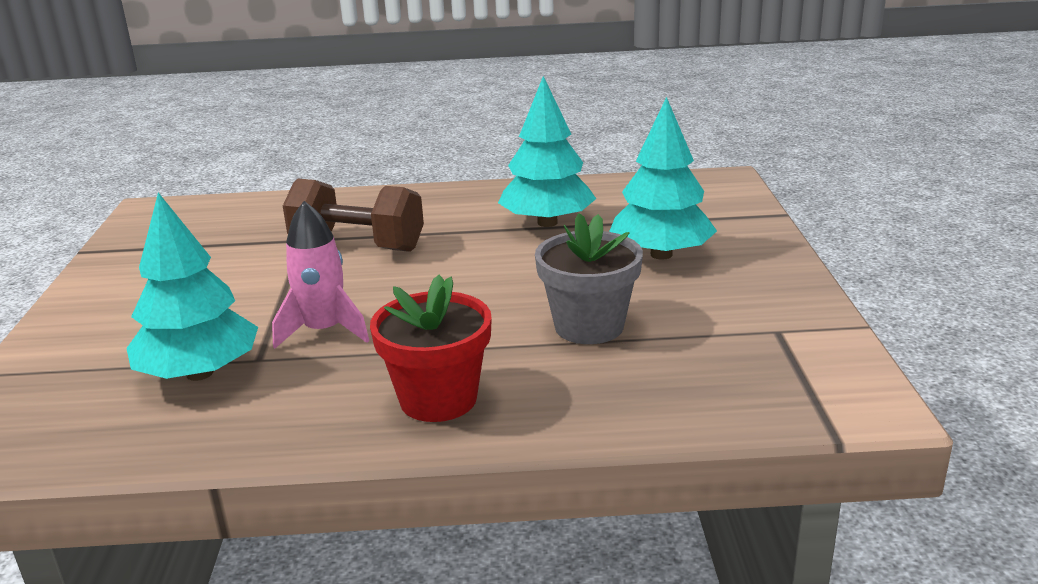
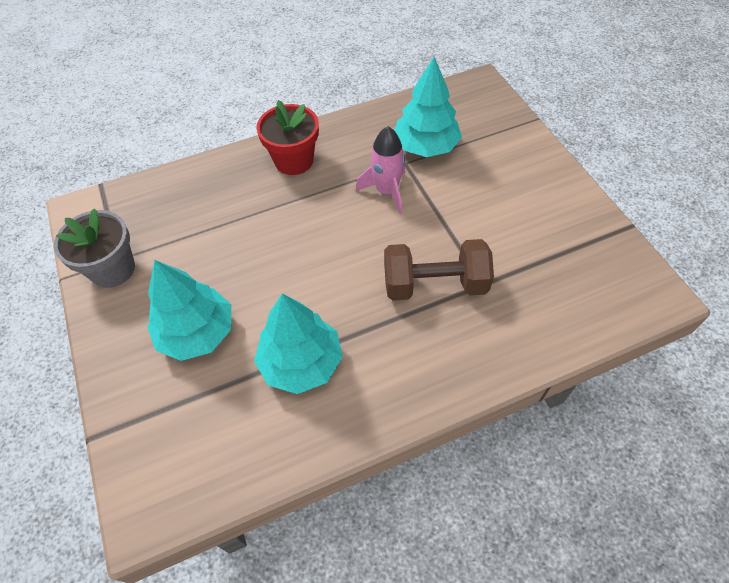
camera: 160 degrees right, 30 degrees up
grey flower pot [535,213,643,344] -> grey flower pot moved to [54,208,135,288]

